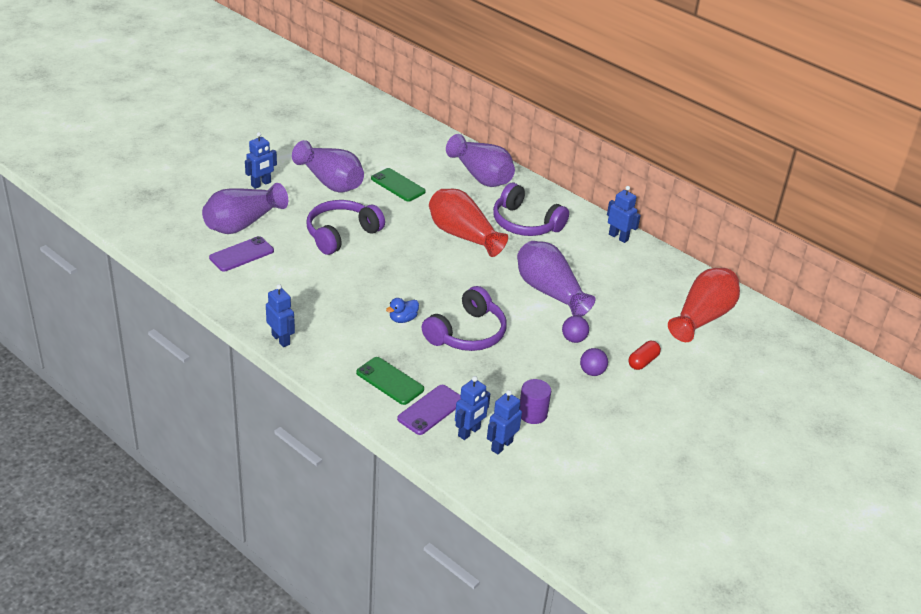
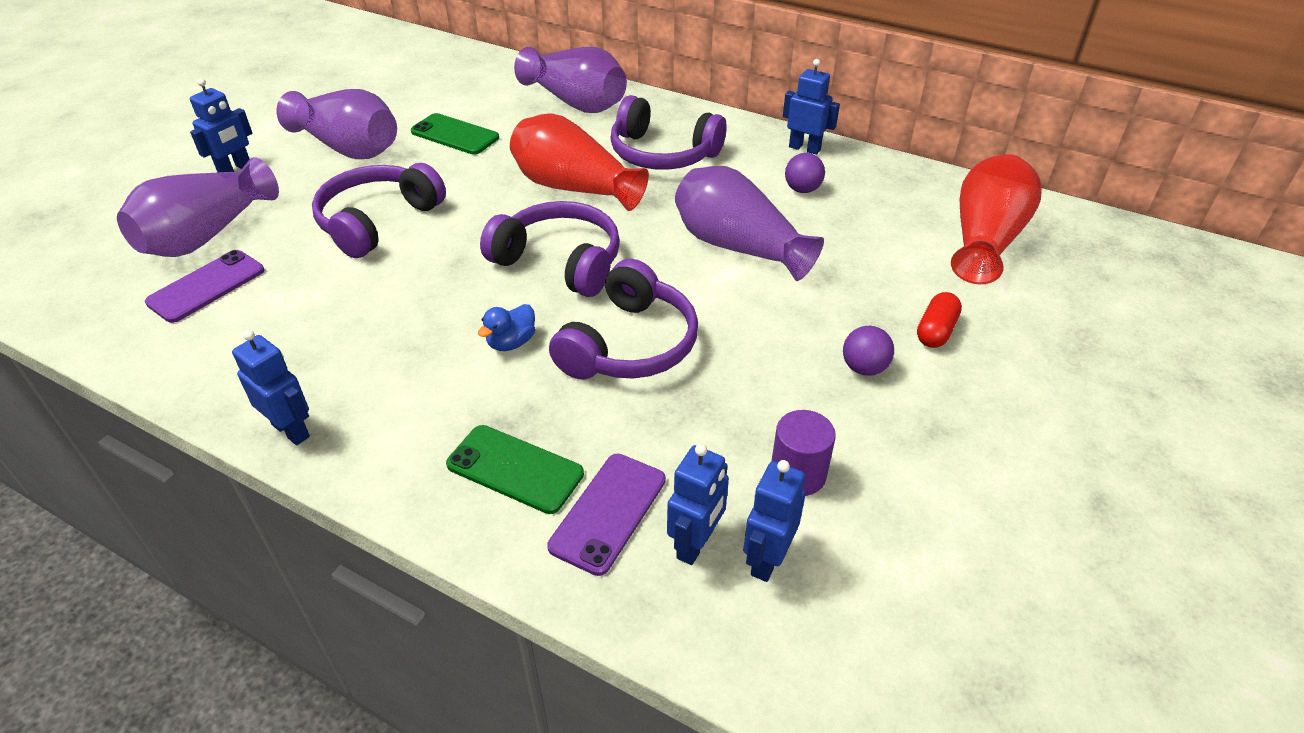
camera: 10 degrees left, 5 degrees up
purple ball [562,316,589,343] -> purple ball moved to [785,153,825,193]
none -> purple headphones [480,201,620,297]

